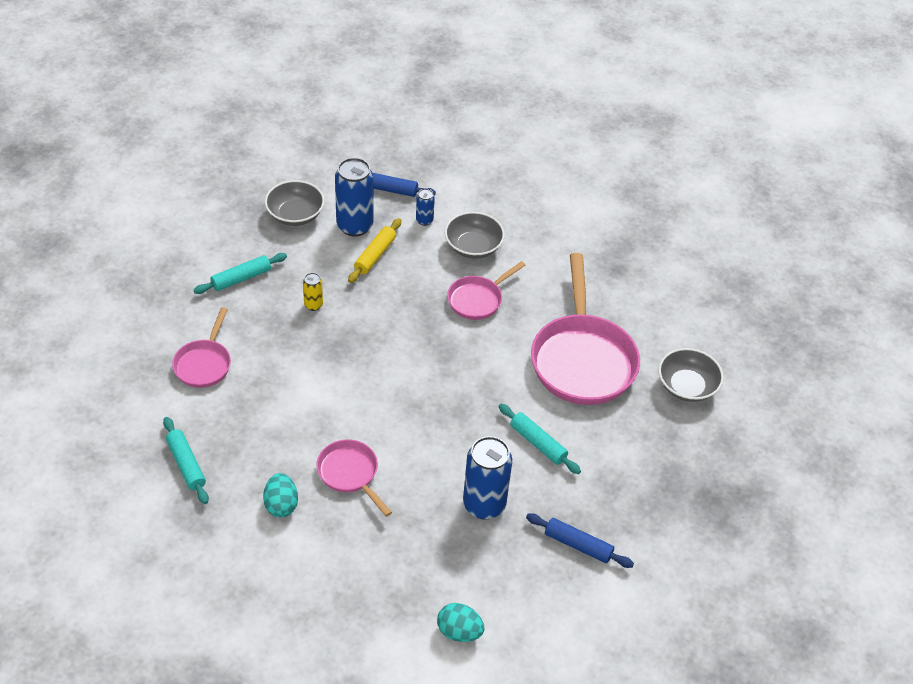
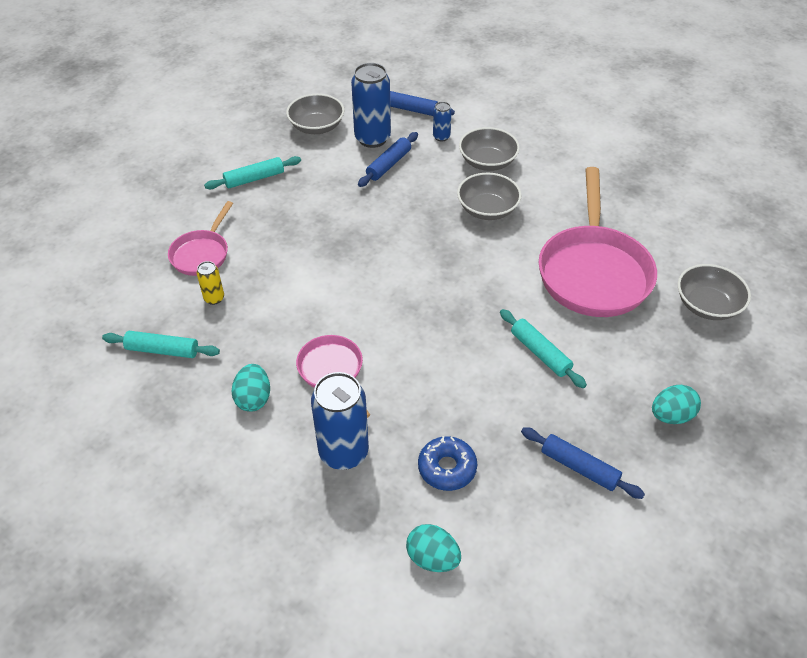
camera: 10 degrees right, 0 degrees up
turquoise rolling pin [163,417,209,504] -> turquoise rolling pin turned 60 degrees counterclockwise [102,331,220,358]
yellow can [303,273,323,311] -> yellow can moved to [197,261,224,305]
yellow rolling pin [348,218,401,283] -> blue rolling pin [358,132,418,187]
pink pan [447,261,526,320] -> grey bowl [457,173,521,220]
blue can [463,436,512,519] -> blue can moved to [311,372,369,470]
none -> blue donut [418,436,477,491]
none -> turquoise egg [652,385,701,424]

